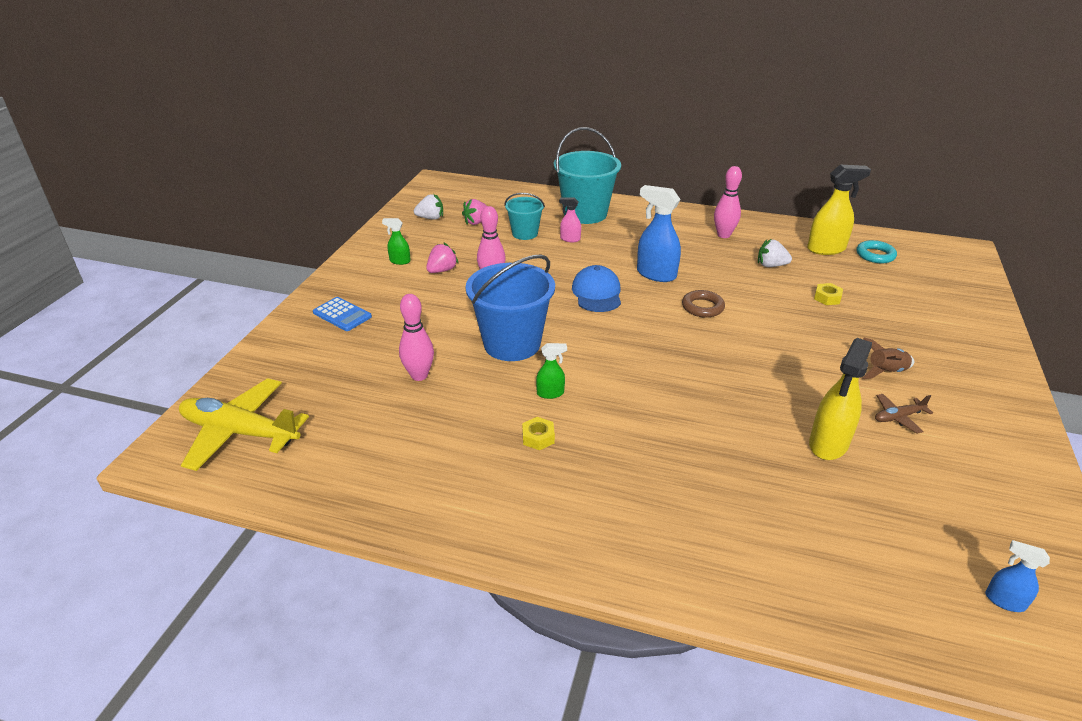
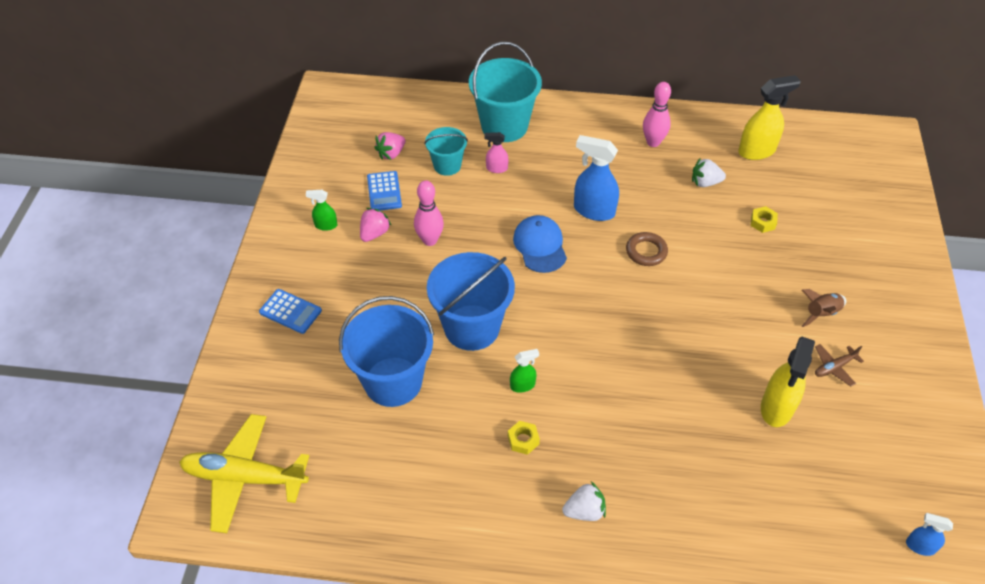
camera: 10 degrees left, 15 degrees up
pink bowling pin [399,294,434,381] -> blue bucket [339,296,434,407]
white strawberry [414,194,443,220] -> white strawberry moved to [562,482,606,521]
turquoise ring [857,240,897,263] -> none
none -> blue calculator [367,171,402,210]

